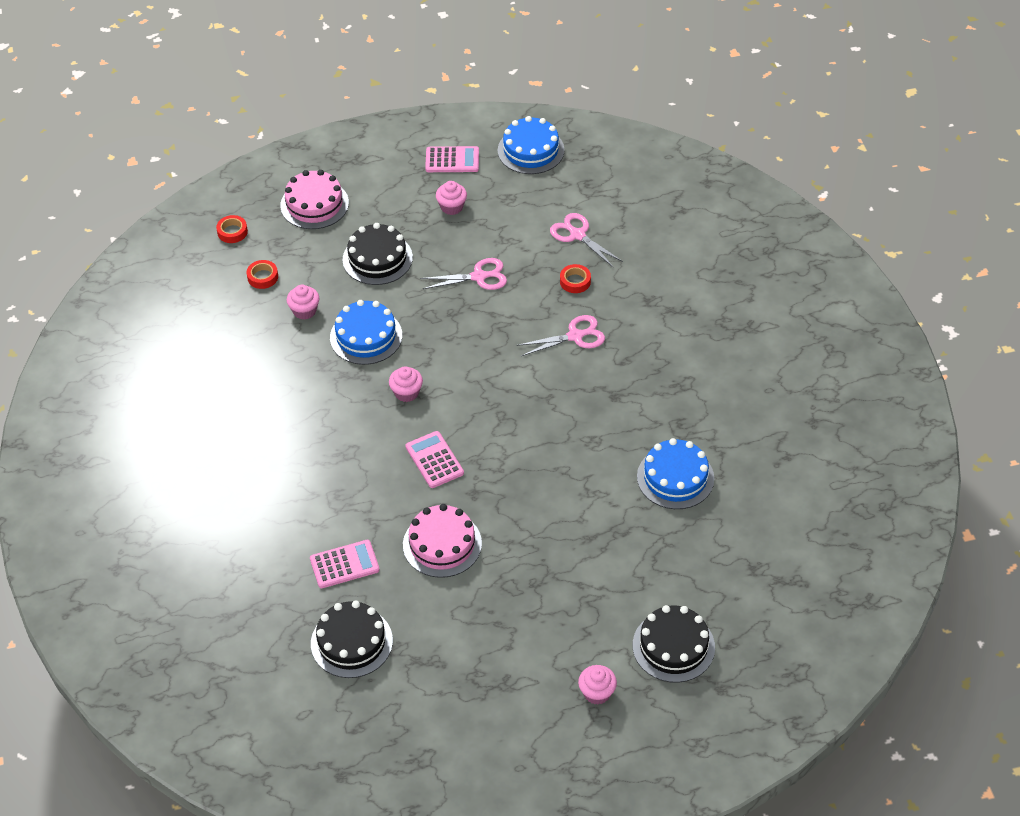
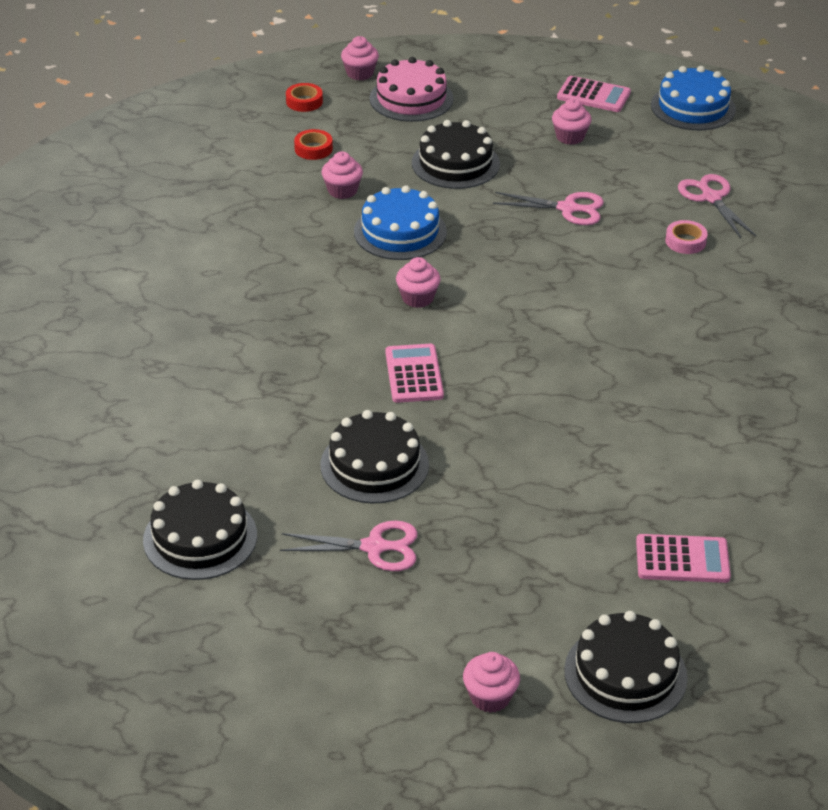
camera: 20 degrees right, 10 degrees down
pink calculator [310,540,380,588] -> pink calculator moved to [636,534,731,583]
pink cake [403,504,482,578] -> black cake [320,410,429,503]
pink scissors [517,315,605,356] -> pink scissors moved to [280,521,418,571]
red tape [560,264,591,293] -> pink tape [665,220,708,254]
blue cake [637,438,714,509] -> none
none -> pink cupcake [341,36,379,81]

